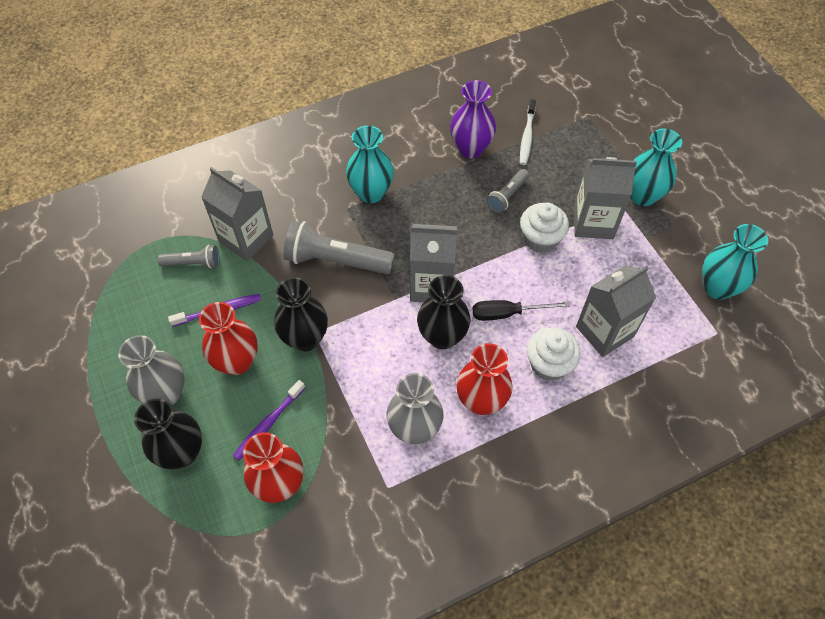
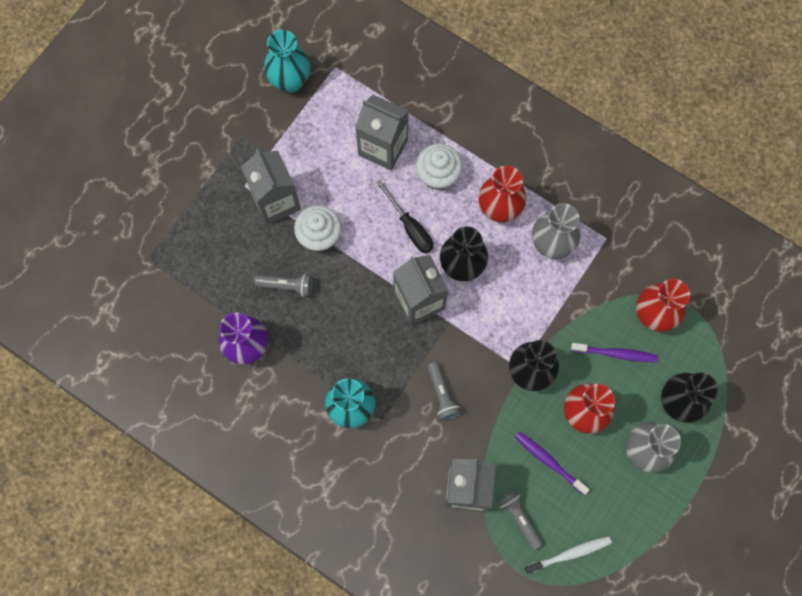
camera: 120 degrees left, 15 degrees up
grey flashlight [283,220,395,274] -> grey flashlight [427,362,461,421], size x0.55
white toothbrush [520,99,536,165] -> white toothbrush moved to [525,536,612,574]
turquoise vase [631,128,682,206] -> none

